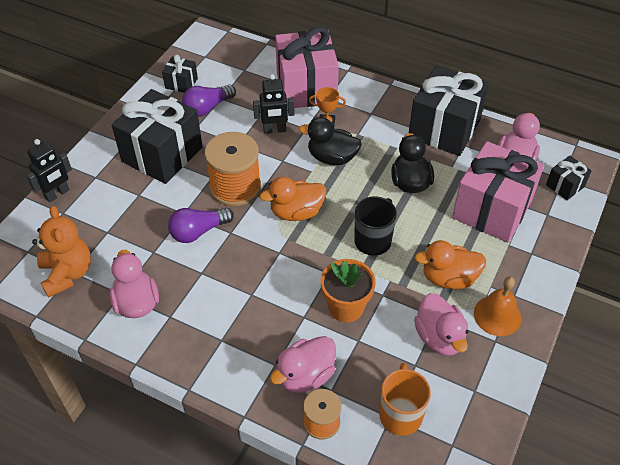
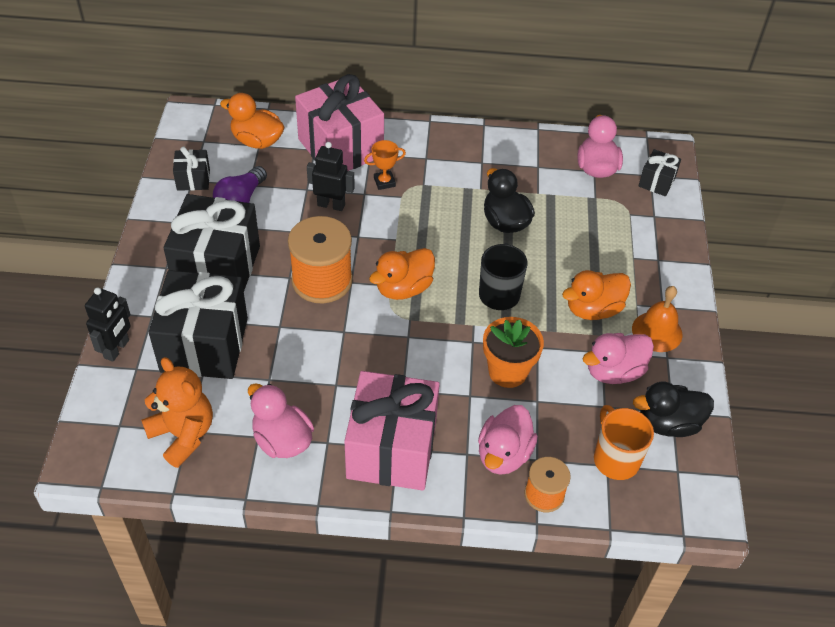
camera: 25 degrees left, 0 degrees up
purple light bulb [168,208,234,243] -> none
black robot [253,74,295,134] -> black robot turned 135 degrees counterclockwise [307,142,355,211]
black duck [299,117,362,165] -> black duck moved to [633,382,714,437]
black gift [409,65,489,156] -> black gift moved to [149,270,248,379]
pink duck [414,293,468,356] -> pink duck turned 105 degrees clockwise [583,333,654,384]
pink gift [452,141,544,242] -> pink gift moved to [344,371,440,490]
none -> orange duck [220,93,285,149]

